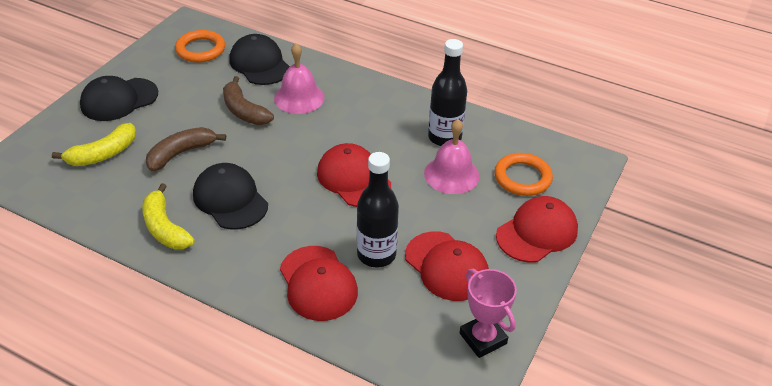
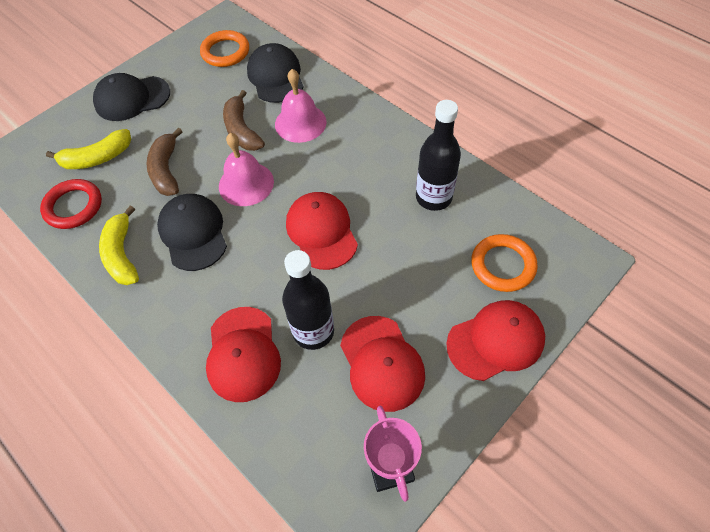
camera: 20 degrees right, 15 degrees up
brown banana [146,127,226,171] -> brown banana turned 75 degrees counterclockwise [146,128,183,196]
pink bell [424,119,479,194] -> pink bell moved to [219,133,274,206]
none -> red ring [40,179,102,229]

